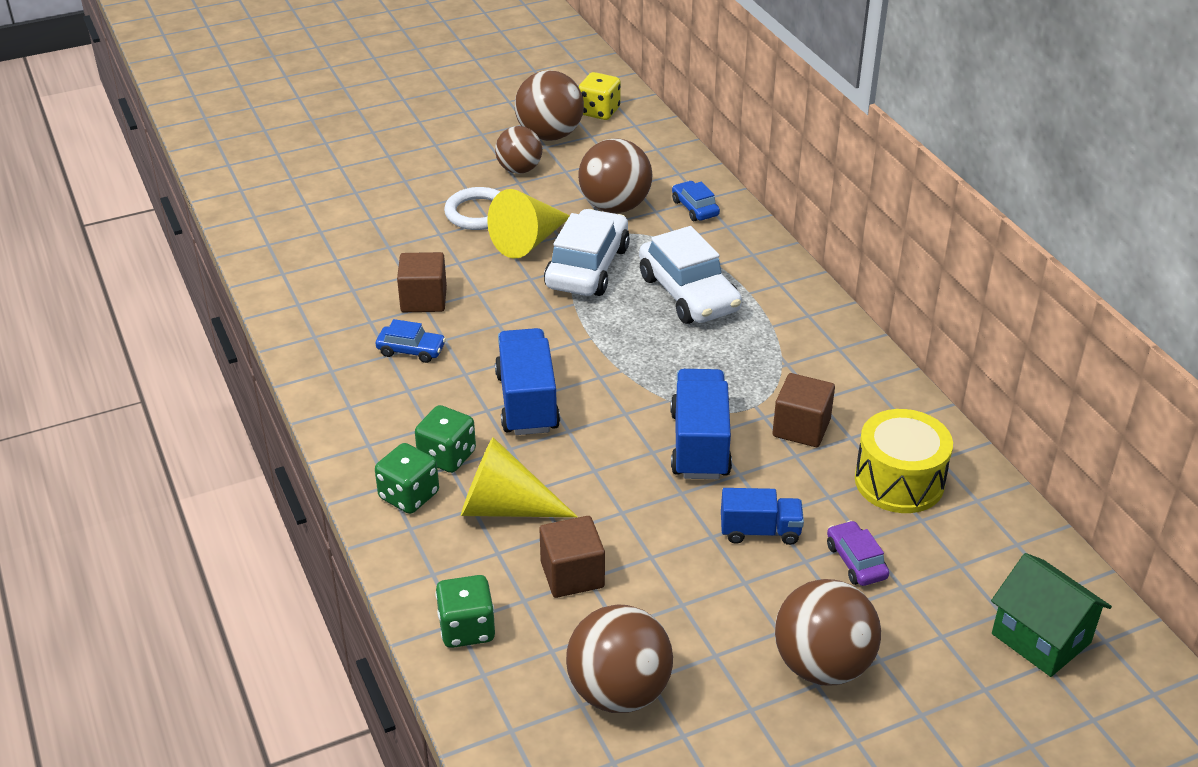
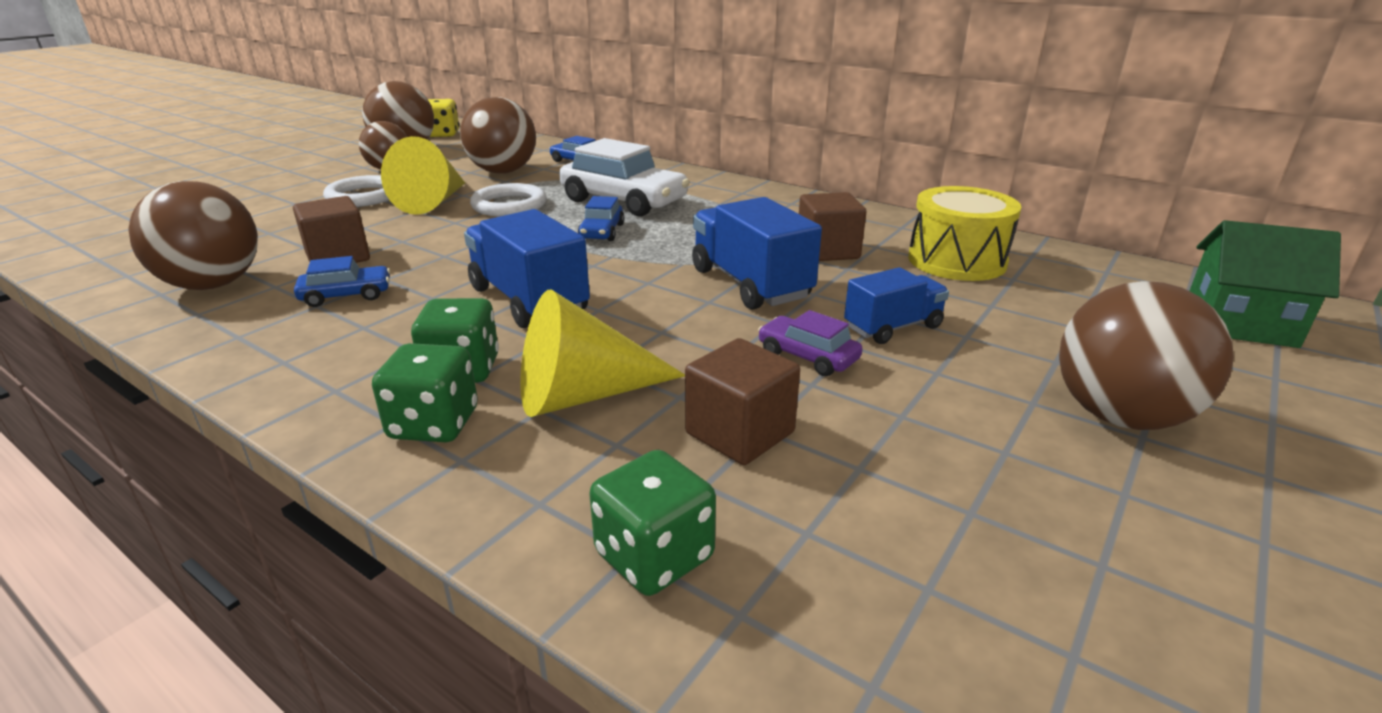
camera: 30 degrees left, 10 degrees down
white car [544,209,630,296] -> white ring [470,183,547,216]
brown ball [566,604,673,713] -> brown ball moved to [128,181,258,290]
purple car [827,520,889,586] -> purple car moved to [758,310,863,376]
none -> blue car [578,196,624,241]

